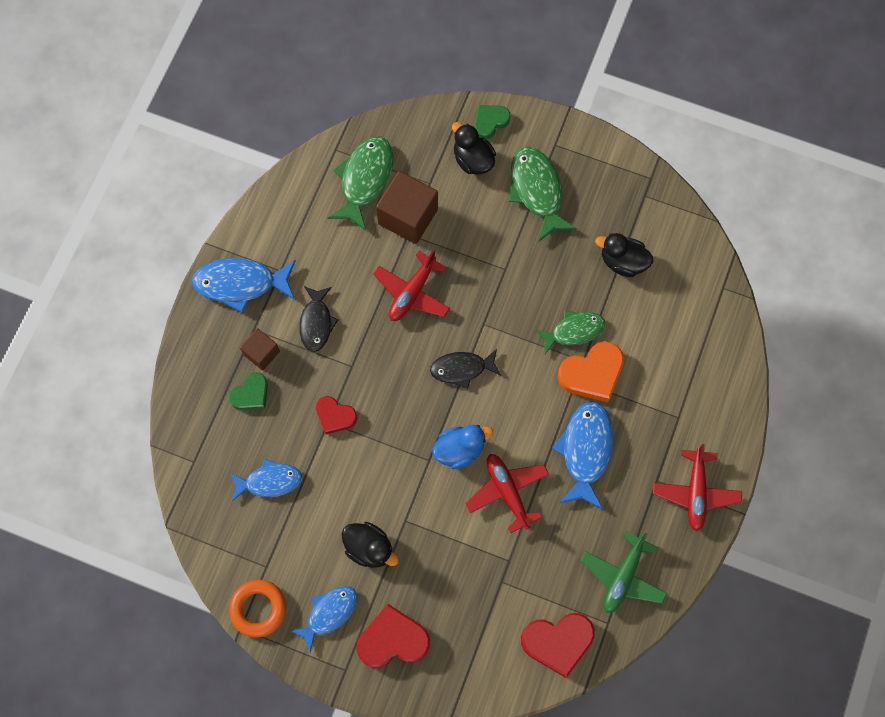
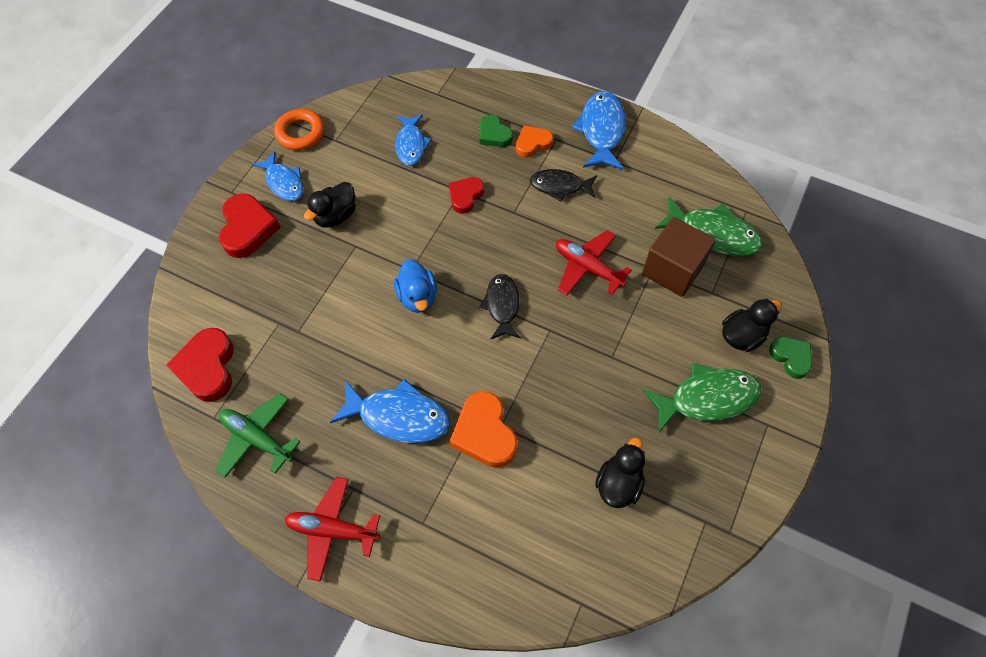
camera: 95 degrees right, 10 degrees down
brown cube [240,328,280,371] -> orange heart [516,126,553,158]
red plane [465,454,549,533] -> none
green fish [535,310,605,354] -> none

